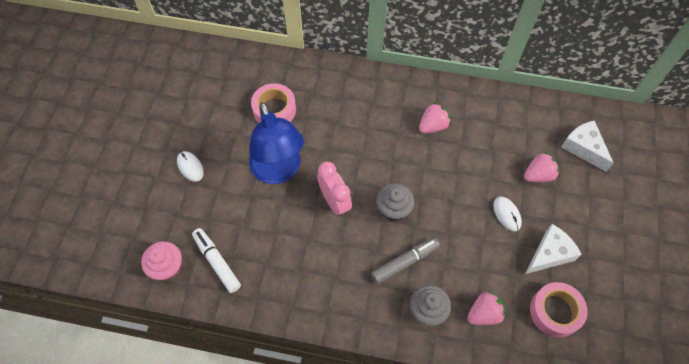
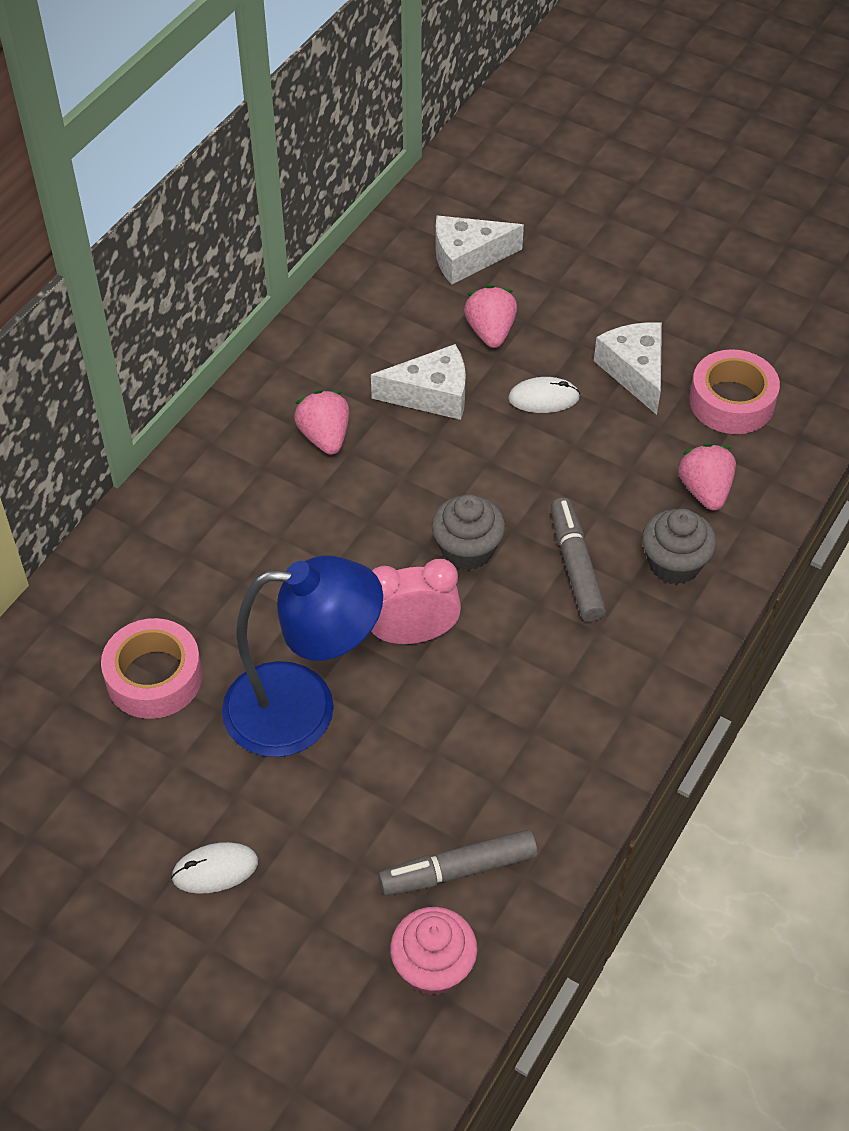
camera: 70 degrees left, 10 degrees down
white marker [192,228,241,293] -> grey marker [378,830,538,896]
none -> white cheese [371,344,466,420]

